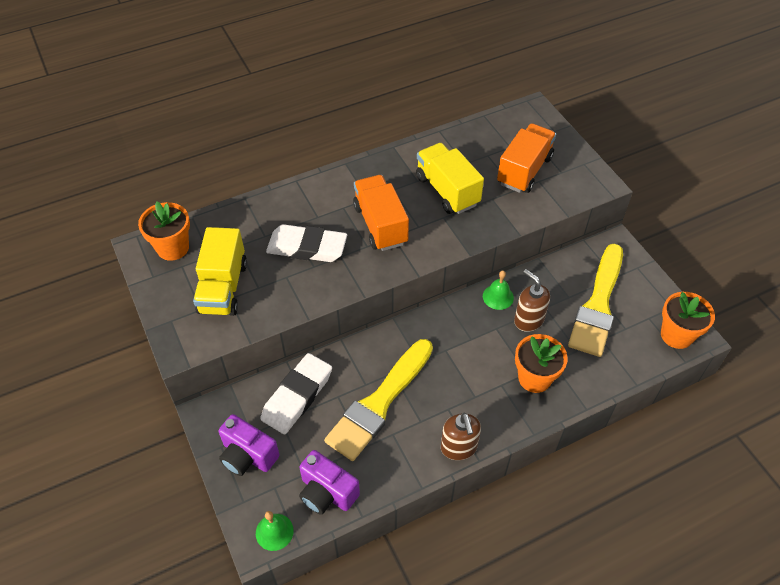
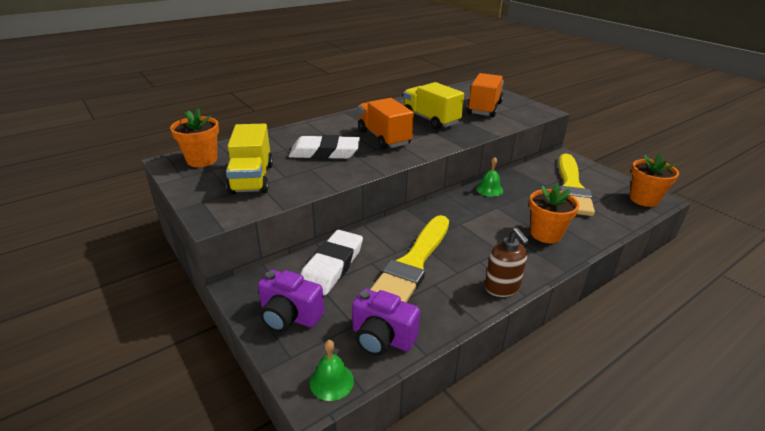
camera: 10 degrees left, 20 degrees down
brown soap dispenser [514,269,550,332] -> none

